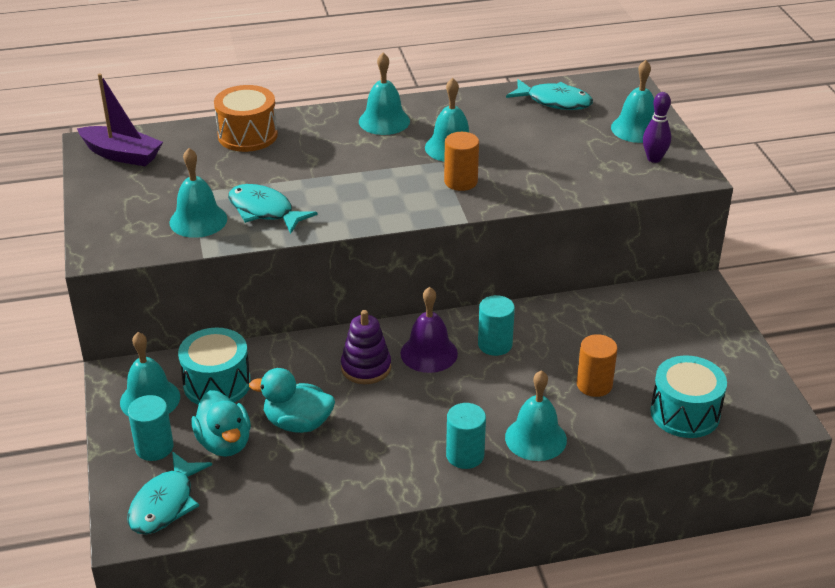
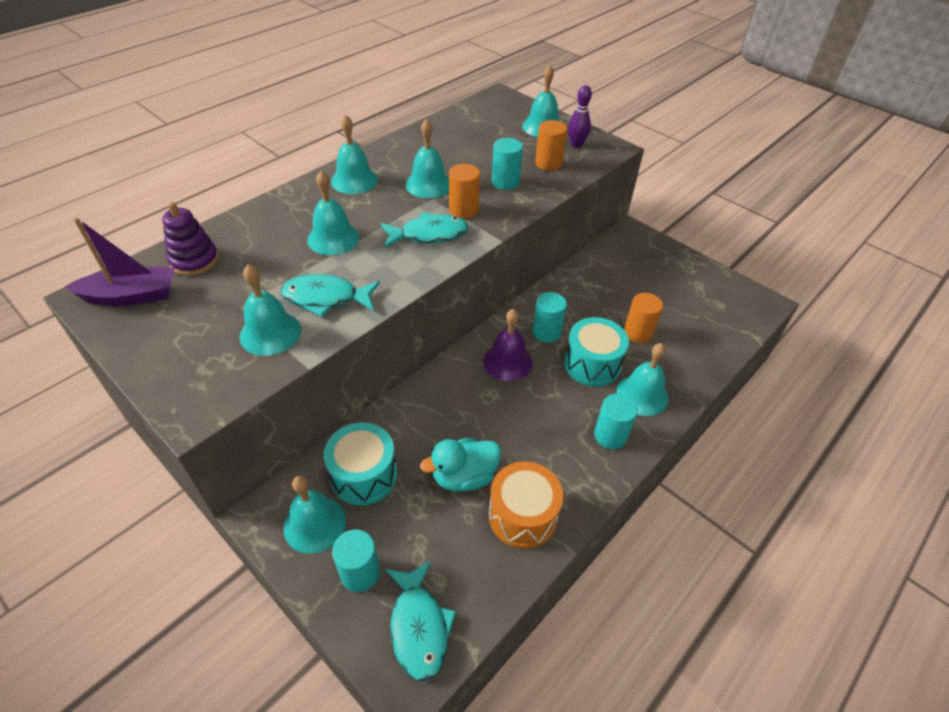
camera: 35 degrees left, 10 degrees up
turquoise duck [191,390,251,457] -> none
orange drum [214,85,278,152] -> orange drum moved to [489,462,563,549]
purple stacking toy [341,310,391,384] -> purple stacking toy moved to [162,202,219,276]
turquoise fish [506,79,593,110] -> turquoise fish moved to [381,212,468,248]
turquoise drum [650,355,727,438] -> turquoise drum moved to [564,317,629,387]
none -> turquoise bell [307,171,360,255]
none -> turquoise cylinder [492,138,523,190]
none -> orange cylinder [535,120,567,171]

